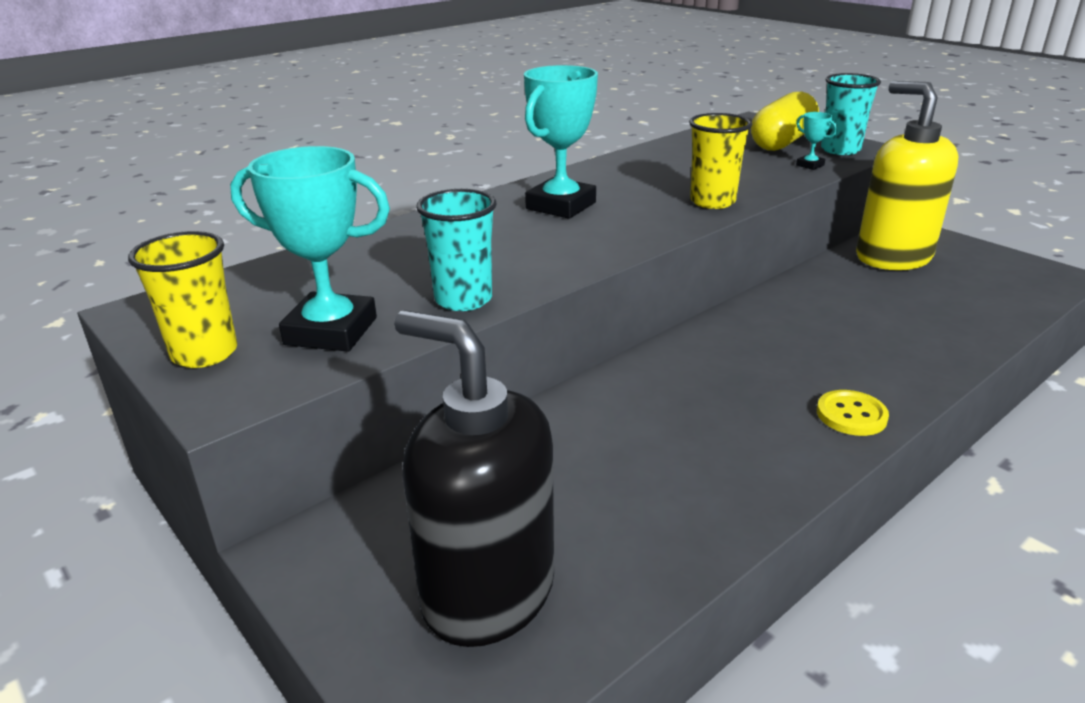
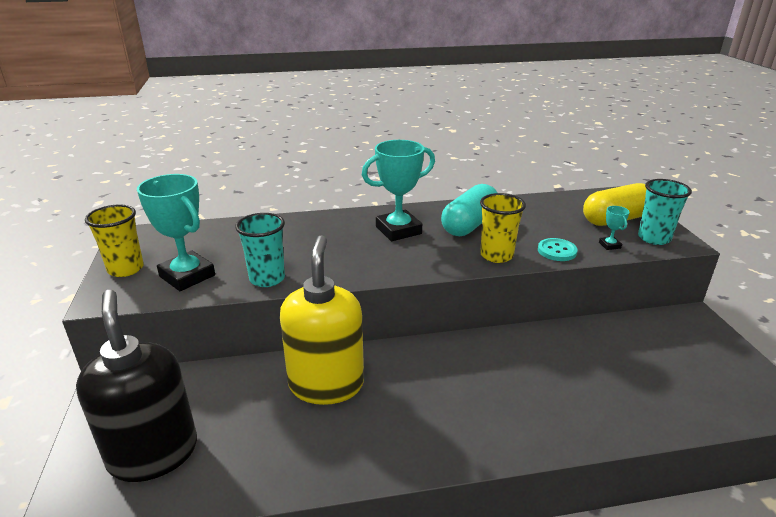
camera: 30 degrees right, 0 degrees up
yellow button [817,390,889,436] -> none
yellow soap dispenser [856,81,958,270] -> yellow soap dispenser moved to [280,235,364,405]
none -> turquoise capsule [441,184,498,236]
none -> turquoise button [538,238,578,261]

